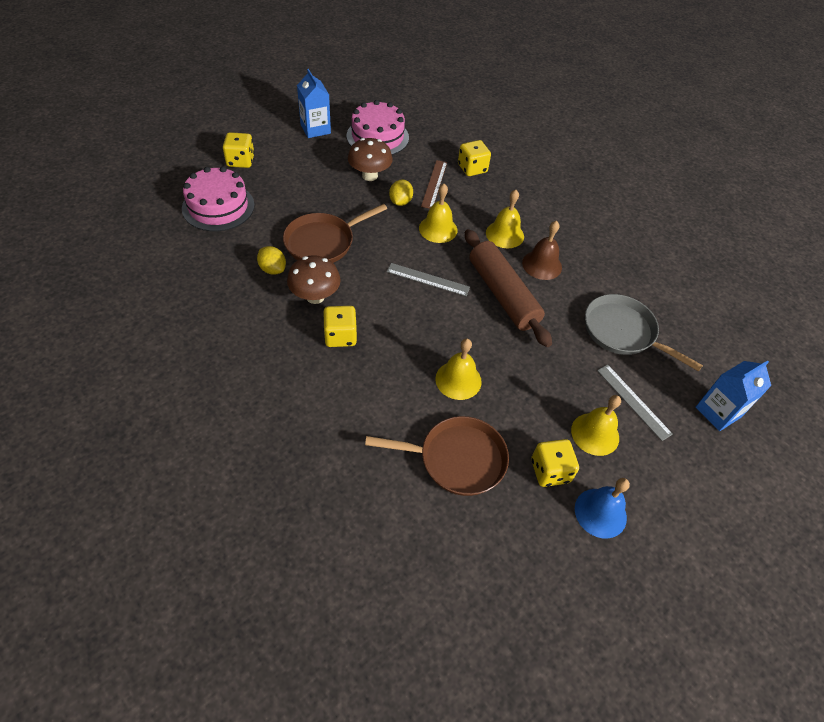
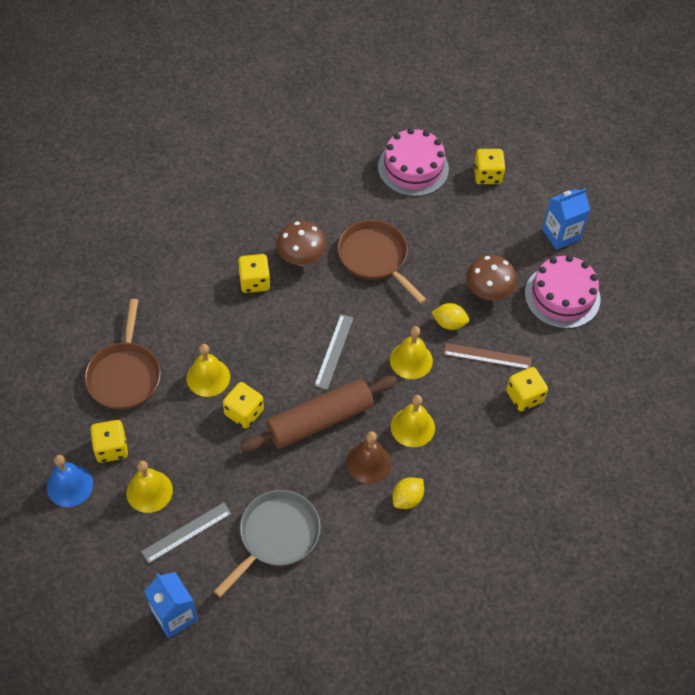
camera: 90 degrees right, 5 degrees up
yellow lemon [257,246,286,275] -> yellow lemon moved to [392,477,424,509]
none -> yellow dice [223,382,264,428]

